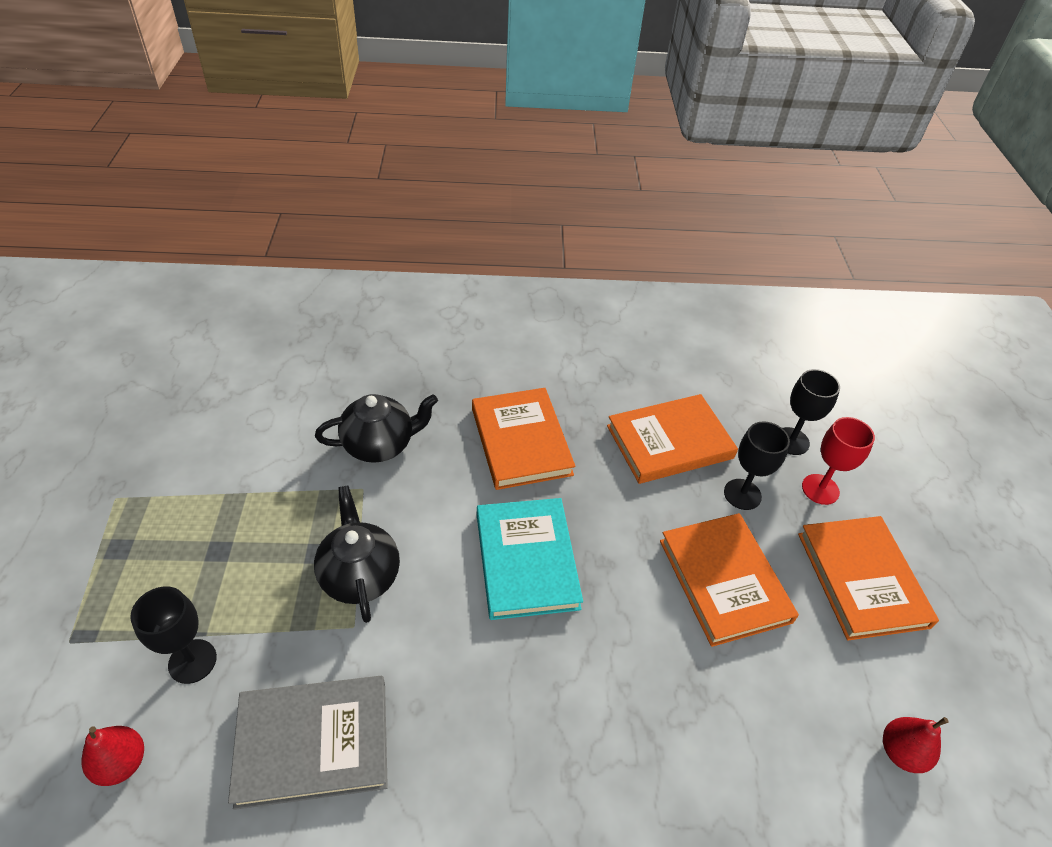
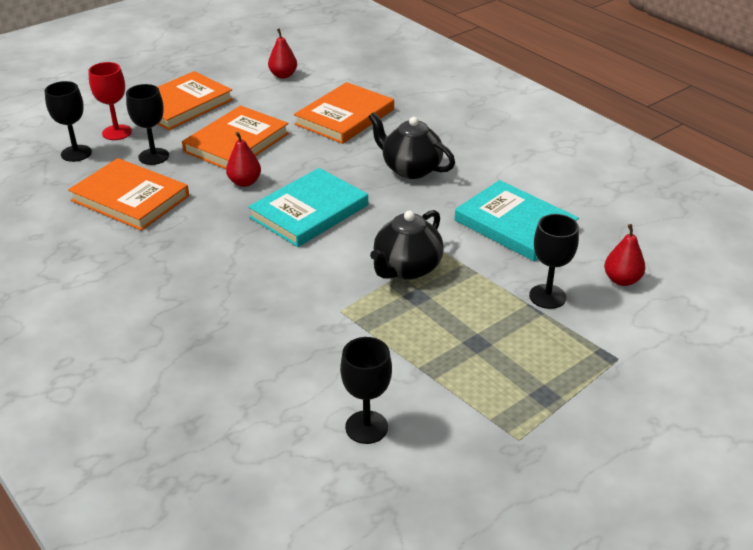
camera: 125 degrees left, 10 degrees down
grey book [228,676,388,810] -> turquoise book [455,180,579,261]
black teapot [315,394,438,463] -> black teapot moved to [368,112,455,179]
orange book [472,388,576,490] -> orange book moved to [294,82,394,144]
none -> red pear [226,132,261,187]
none -> black goblet [340,337,392,444]

